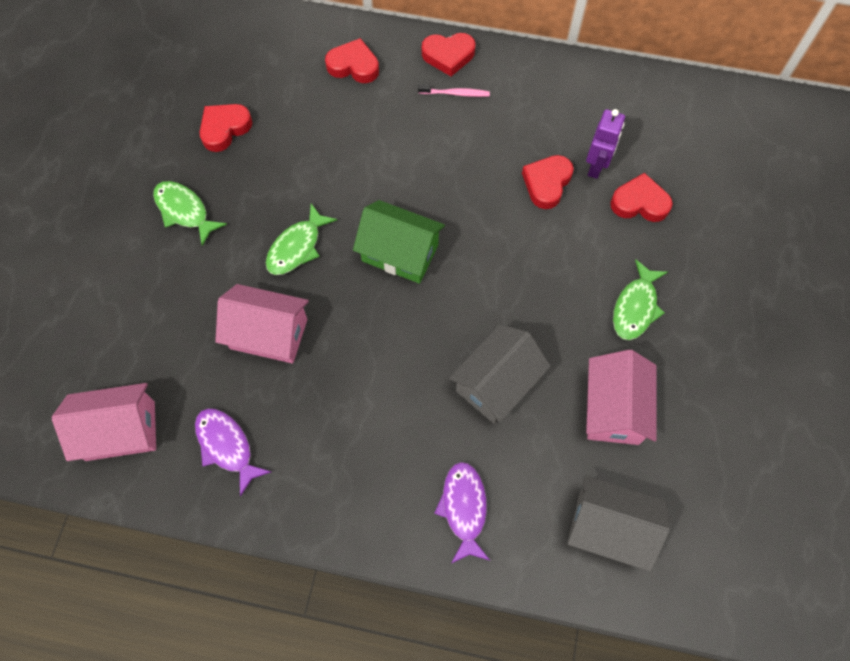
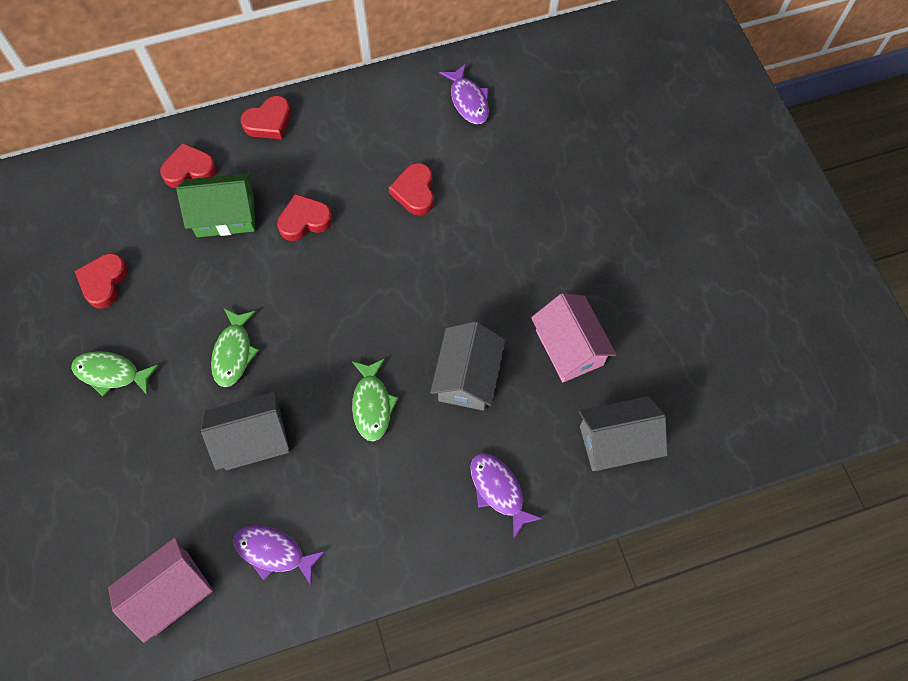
camera: 30 degrees left, 0 degrees up
pink house [215,284,309,363] -> grey house [201,392,290,470]
green house [353,200,445,284] -> green house moved to [176,173,255,237]
pink toothbrush [418,84,490,97] -> none
purple robot [586,109,625,179] -> none
red heart [610,173,673,222] -> red heart moved to [277,194,333,241]
green fish [613,259,668,340] -> green fish moved to [352,359,398,442]
none -> purple fish [440,64,489,124]

